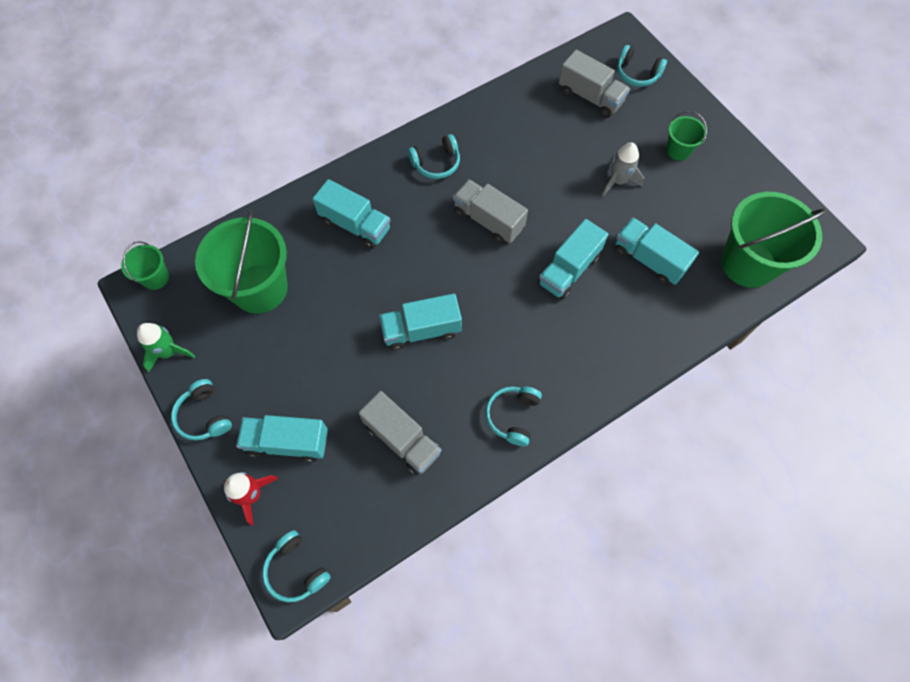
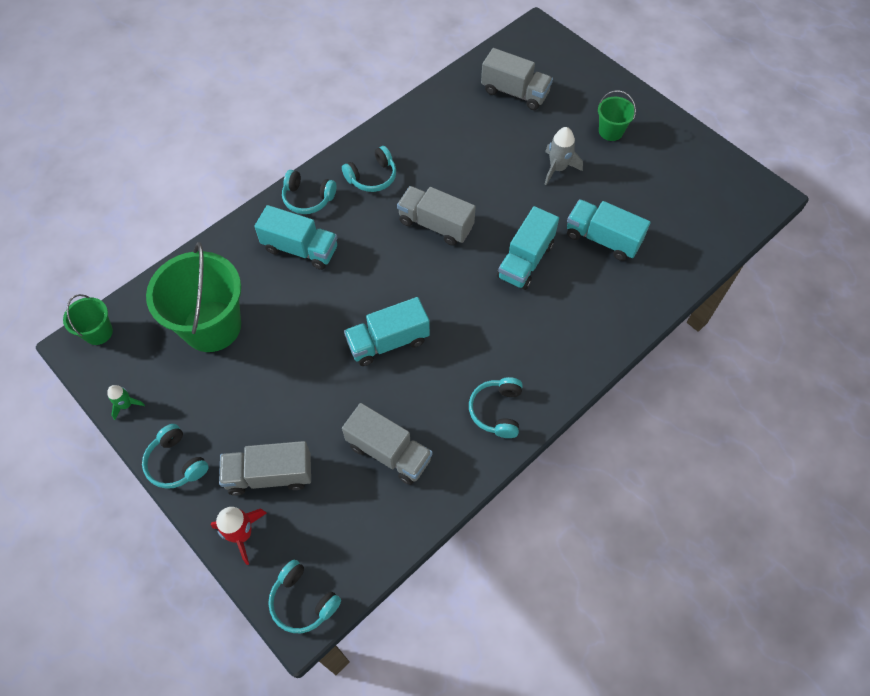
camera: 10 degrees left, 5 degrees down
green rocket [137,323,195,372] -> green rocket [107,385,145,420], size x0.63
turquoise truck [236,415,328,462] -> grey truck [219,441,311,496]
turquoise headphones [617,45,667,87] -> turquoise headphones moved to [282,170,336,214]
green bucket [721,192,827,288] -> none

